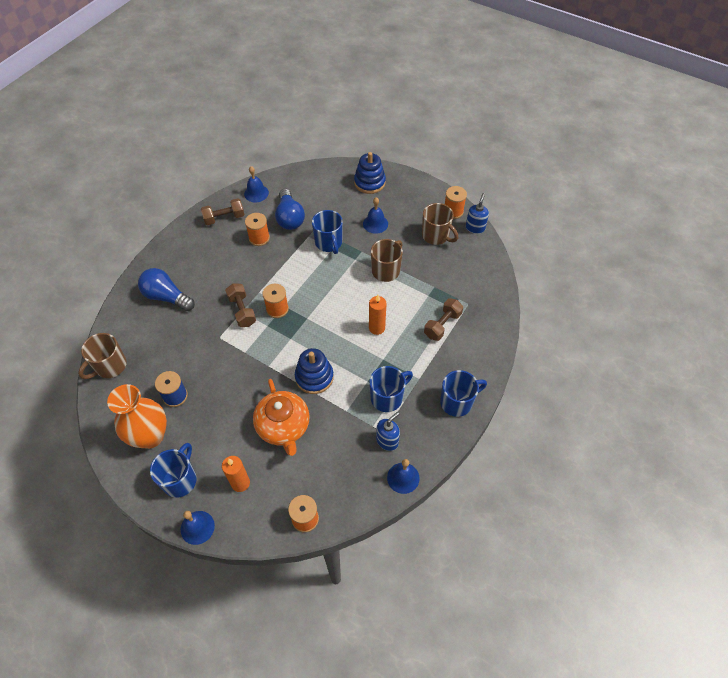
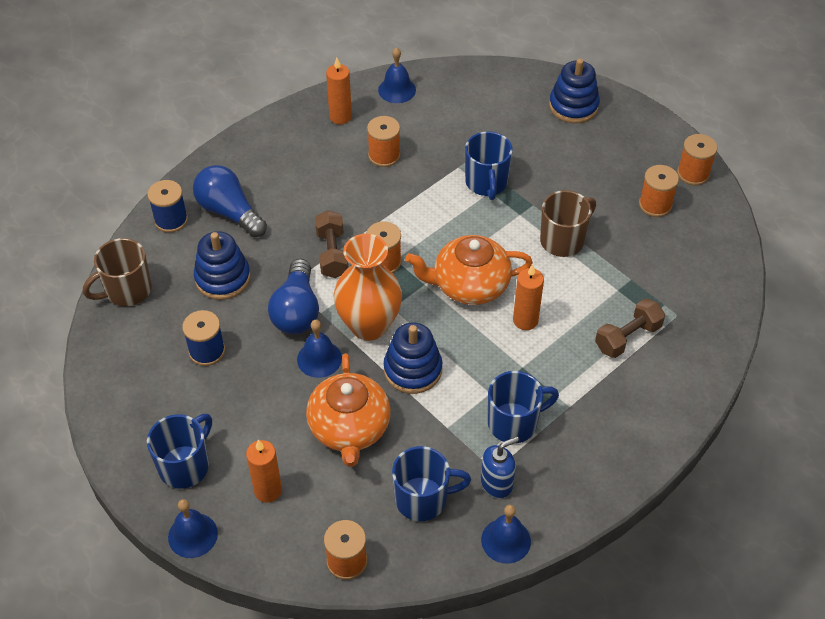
camera: 15 degrees right, 5 degrees down
orange vase [107,384,167,449] -> orange vase moved to [334,234,402,341]
brown dumbbell [201,198,245,225] -> orange candle [326,58,352,124]
blue light bulb [275,189,305,230] -> blue light bulb moved to [268,259,319,334]
blue bell [363,197,388,234] -> blue bell moved to [297,320,342,378]
brown mug [422,203,458,245] -> orange spool [639,165,679,217]
blue mug [440,370,487,417] -> blue mug moved to [392,446,471,521]
blue soap dispenser [466,193,489,234] -> none
none -> blue spool [147,180,188,233]
none -> blue stacking toy [194,231,251,300]
none -> orange teapot [405,235,533,305]

